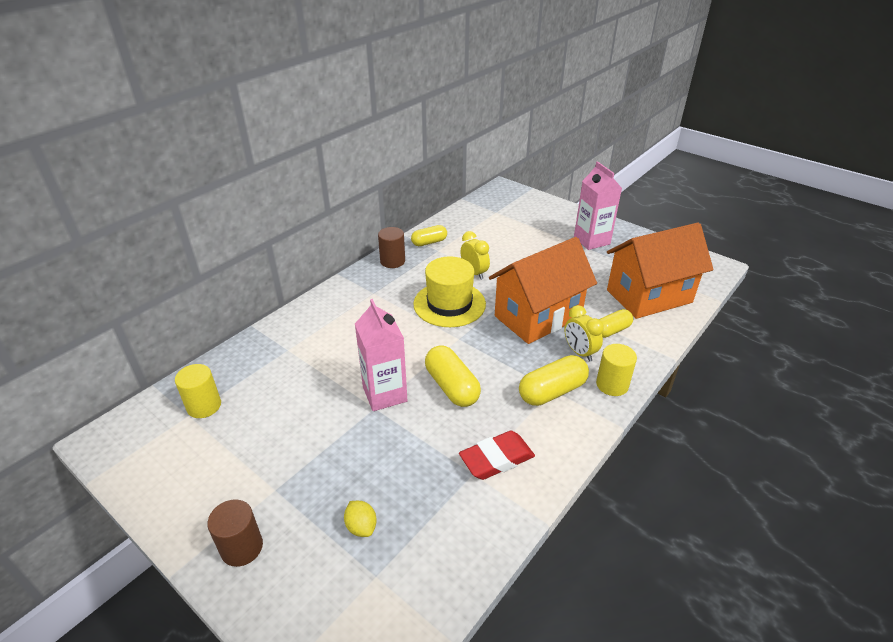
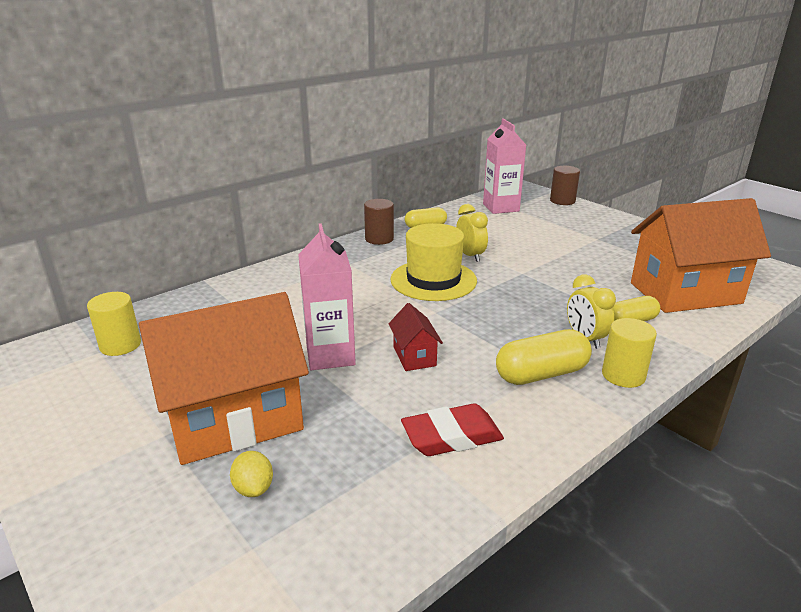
camera: 10 degrees right, 10 degrees down
brown cylinder [207,499,263,567] -> brown cylinder moved to [550,166,580,205]
yellow capsule [425,345,481,407] -> red house [389,303,443,371]
orange house [489,237,597,344] -> orange house moved to [139,292,309,465]
pink carton [574,161,622,250] -> pink carton moved to [483,118,526,214]

